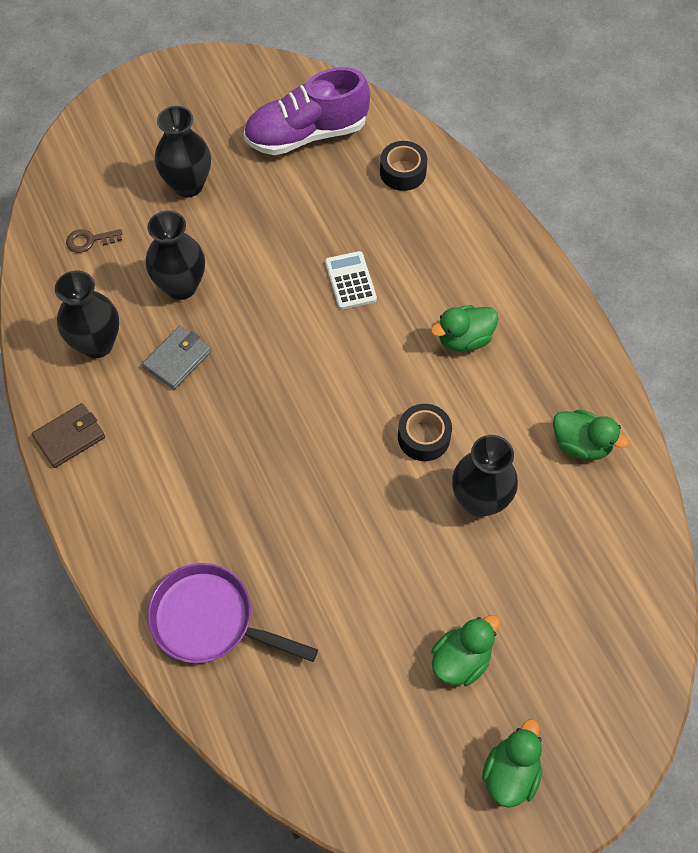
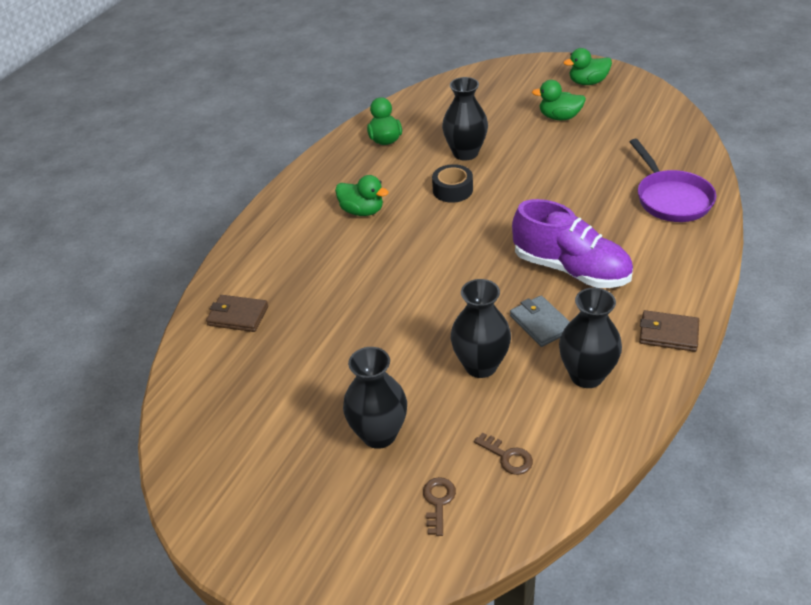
camera: 125 degrees left, 20 degrees down
grey wallet [142,326,211,390] -> grey wallet turned 60 degrees clockwise [510,296,570,347]
purple shoe [244,67,370,155] -> purple shoe moved to [512,199,633,288]
white calculator [325,251,377,310] -> none
black tape [380,141,427,191] -> brown wallet [206,295,268,332]
none -> brown key [423,477,456,536]

